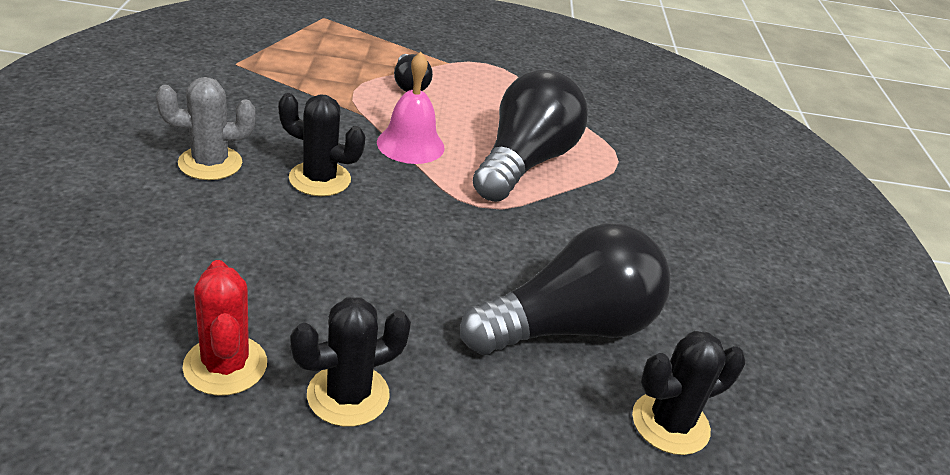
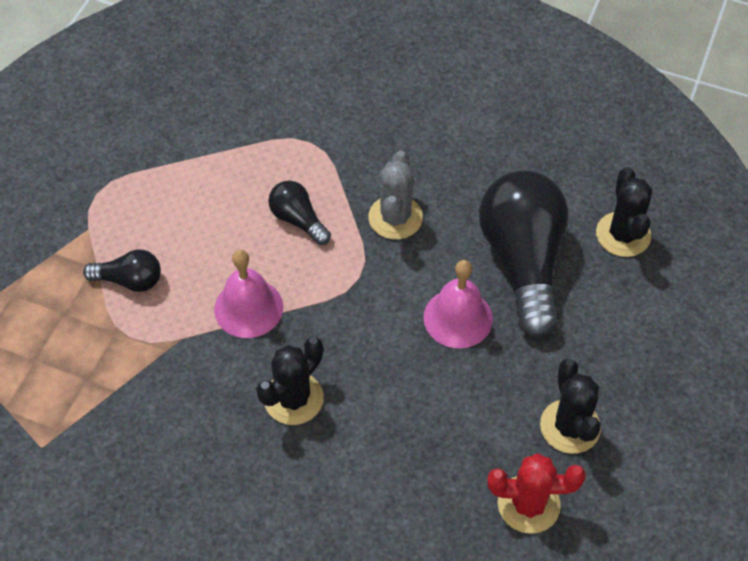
camera: 65 degrees left, 20 degrees up
grey cactus [156,77,255,180] -> grey cactus moved to [368,151,423,239]
black light bulb [473,70,588,202] -> black light bulb [268,181,331,245], size x0.47
none -> pink bell [423,260,493,348]

